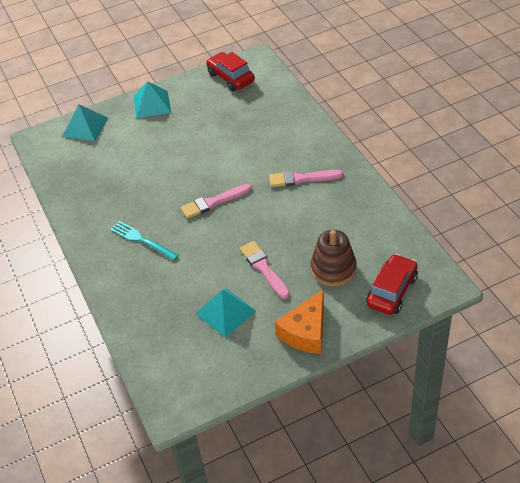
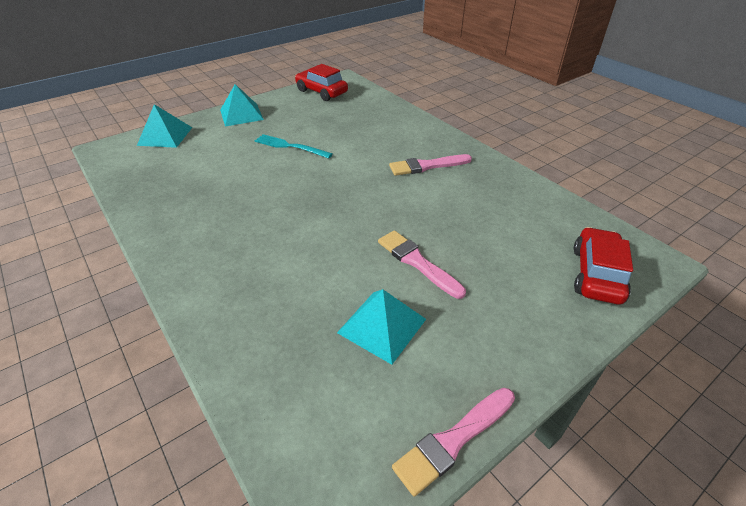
camera: 15 degrees left, 5 degrees down
turquoise fork [110,221,179,261] -> turquoise fork moved to [254,134,332,159]
pink brush [181,184,252,219] -> pink brush moved to [392,388,515,497]
orange cheese [275,289,324,354] -> none
brown stacking toy [311,230,357,286] -> none

